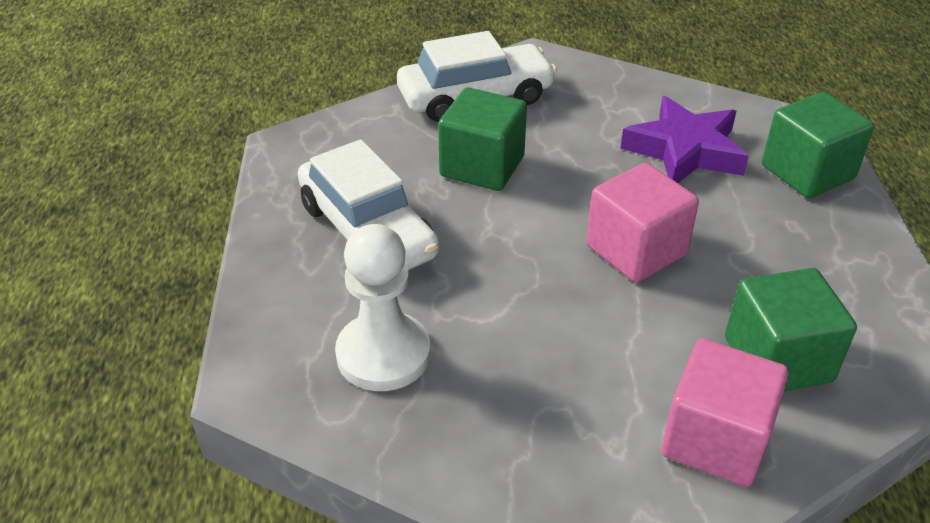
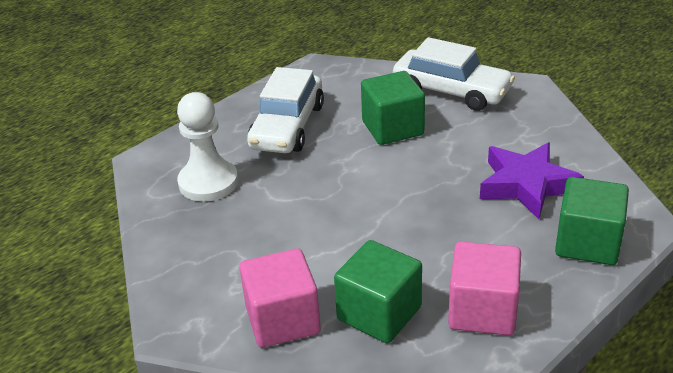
camera: 50 degrees right, 5 degrees down
pink cube [586,163,699,283] -> pink cube moved to [448,242,521,336]

